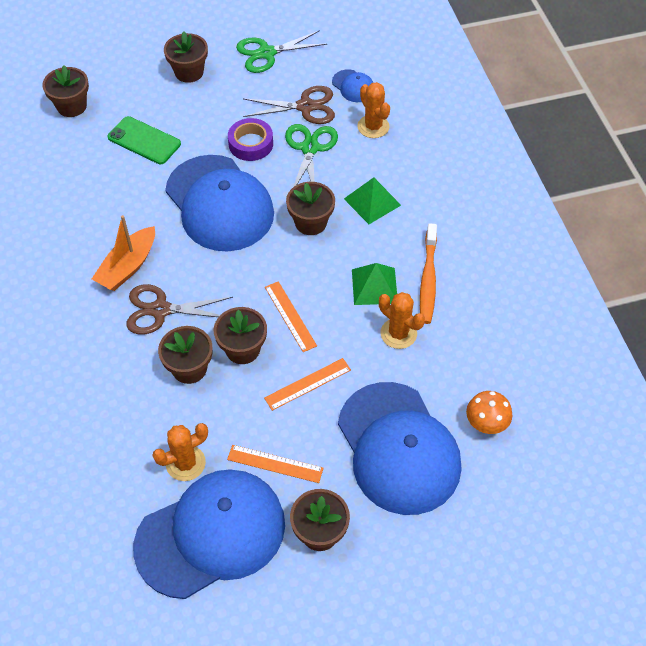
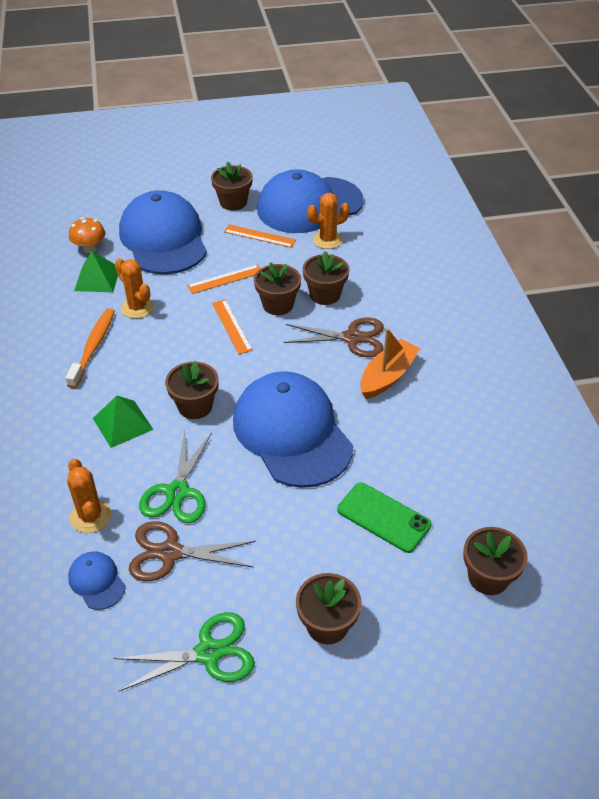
camera: 175 degrees left, 10 degrees down
purple tape [228,118,273,161] -> none
green pyramid [352,263,397,305] -> green pyramid moved to [74,251,118,292]

